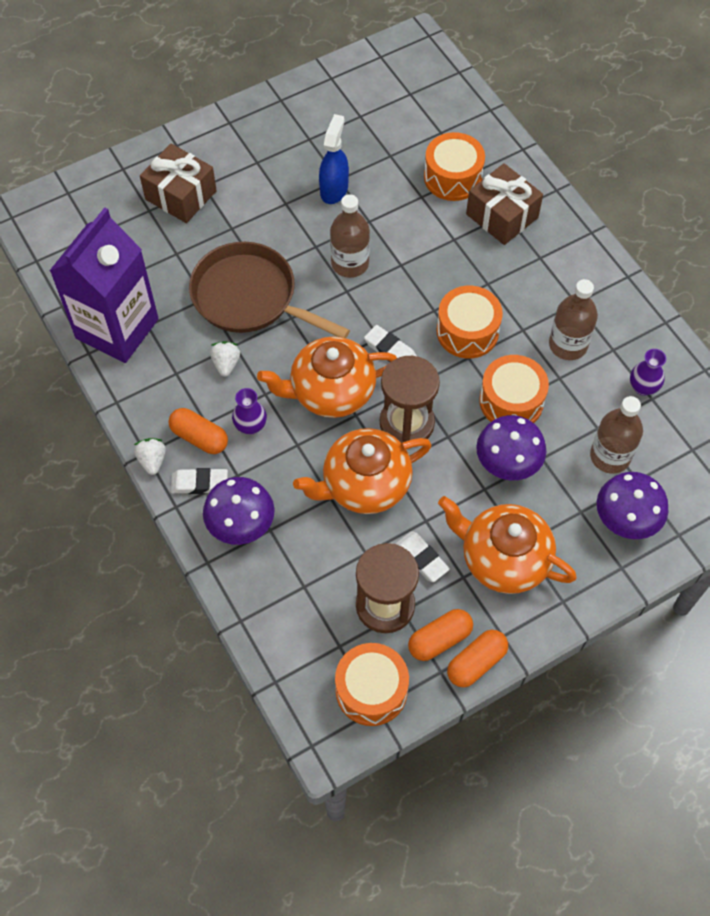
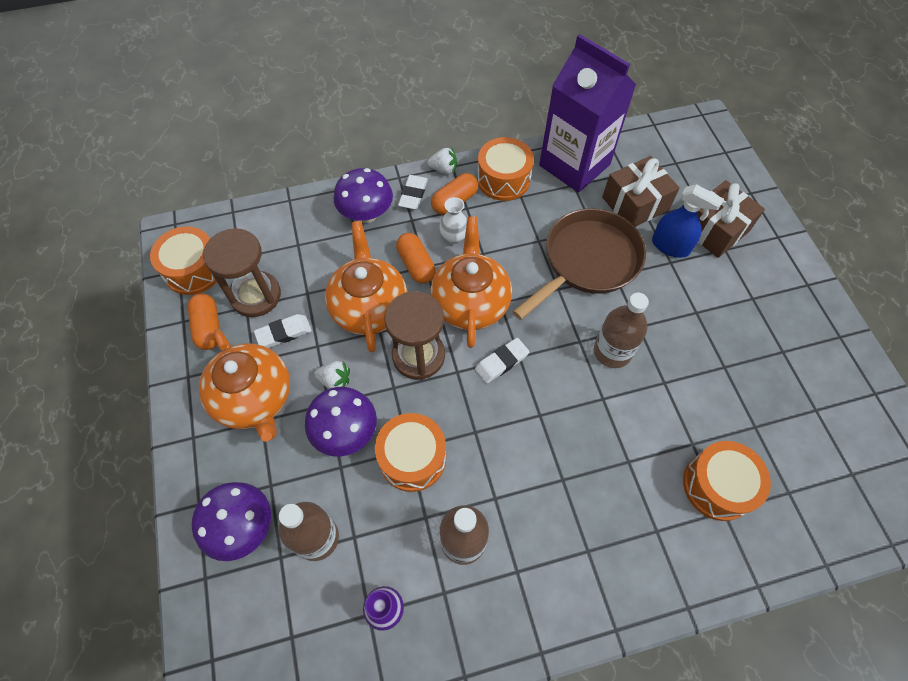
camera: 105 degrees right, 0 degrees up
white strawberry [210,341,240,377] -> white strawberry moved to [314,361,350,389]
purple vase [232,388,267,435] -> white vase [439,197,467,244]
blue spray bottle [319,114,349,204] -> blue spray bottle moved to [652,184,724,258]
orange drum [437,286,503,358] -> orange drum moved to [477,137,534,201]
orange teapot [438,496,577,594] -> orange teapot turned 105 degrees clockwise [199,329,290,441]
orange capsule [447,630,508,687] -> orange capsule moved to [396,233,436,284]
brown gift [466,163,543,245] -> brown gift moved to [602,156,680,227]

